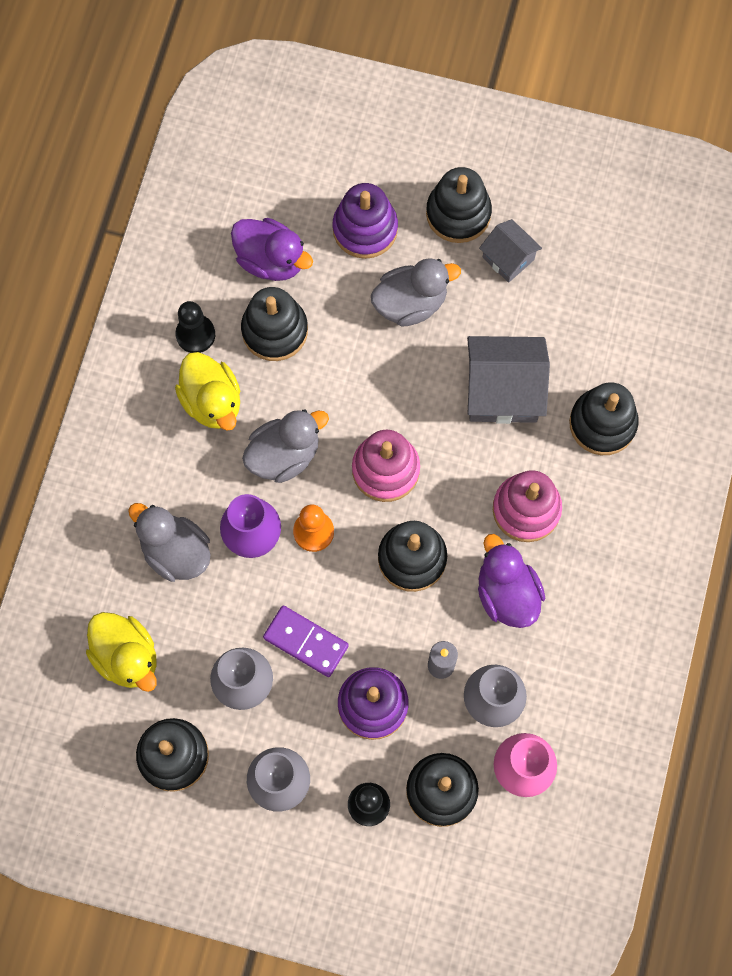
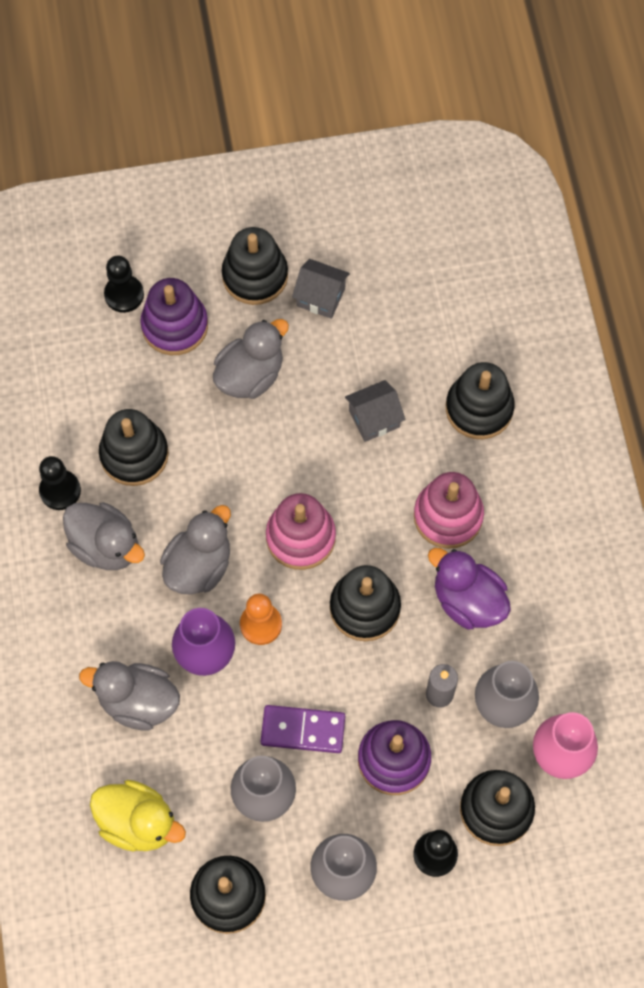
camera: 25 degrees left, 5 degrees down
yellow duck [175,352,240,431] -> grey duck [63,502,145,570]
purple duck [231,218,313,281] -> none
grey house [467,336,550,424] -> grey house [345,380,405,442], size x0.57
none -> black pawn [104,256,144,313]

